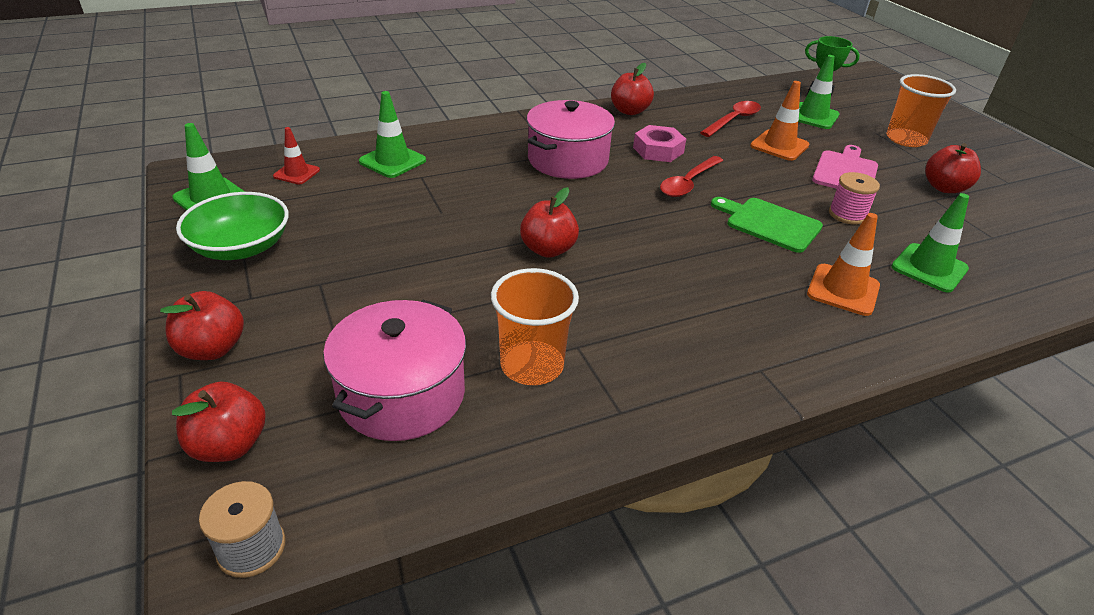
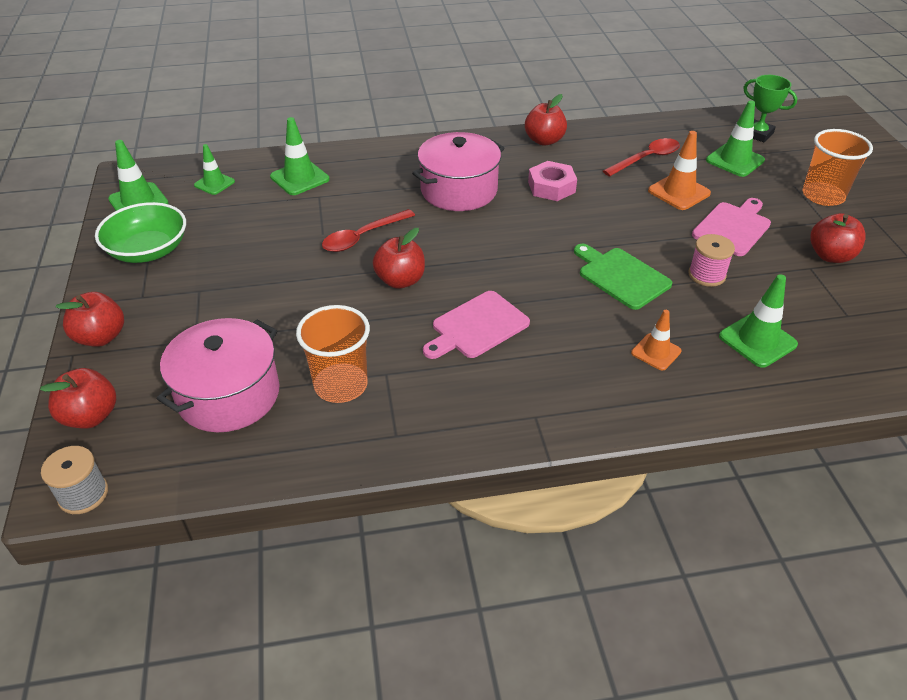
camera: 15 degrees right, 5 degrees up
red traffic cone [273,127,320,184] -> green traffic cone [194,144,235,195]
red spoon [660,156,723,197] -> red spoon moved to [322,209,415,252]
orange traffic cone [807,213,880,316] -> orange traffic cone [631,310,682,371], size x0.66
none -> pink cutting board [423,291,530,359]

